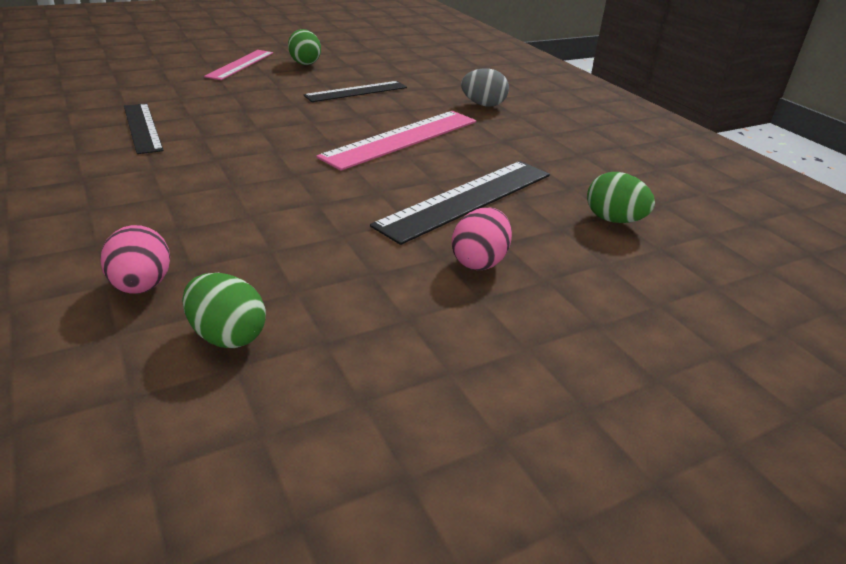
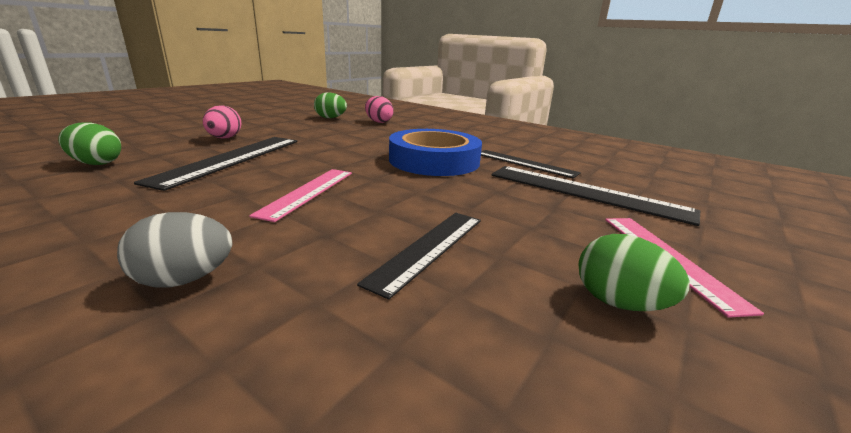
camera: 155 degrees right, 10 degrees down
pink ruler [316,111,476,171] -> pink ruler [249,169,352,222], size x0.65
none -> blue tape [389,129,482,176]
none -> black ruler [492,166,700,226]

